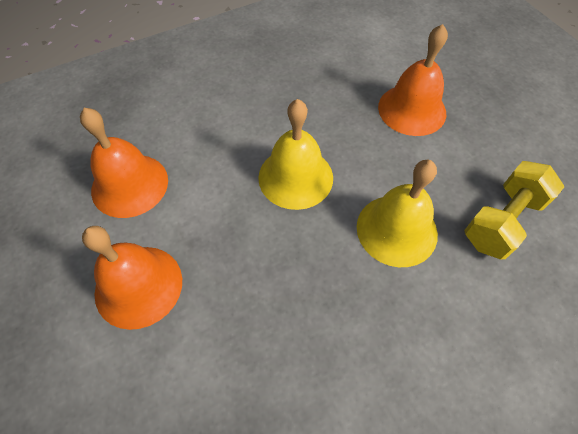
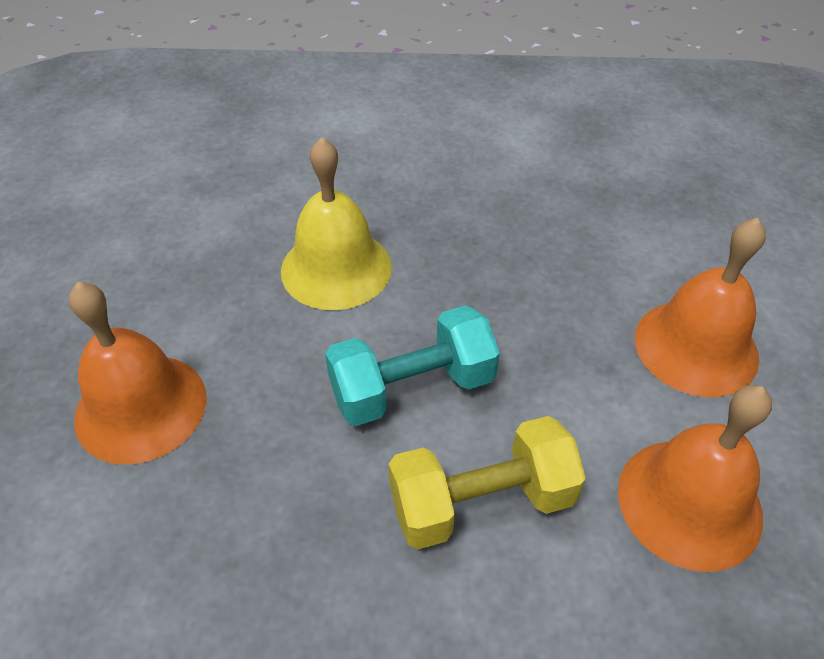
camera: 150 degrees left, 10 degrees down
yellow bell [258,99,333,210] -> turquoise dumbbell [325,305,500,426]
yellow dumbbell [464,161,565,259] -> yellow dumbbell moved to [389,416,586,549]

